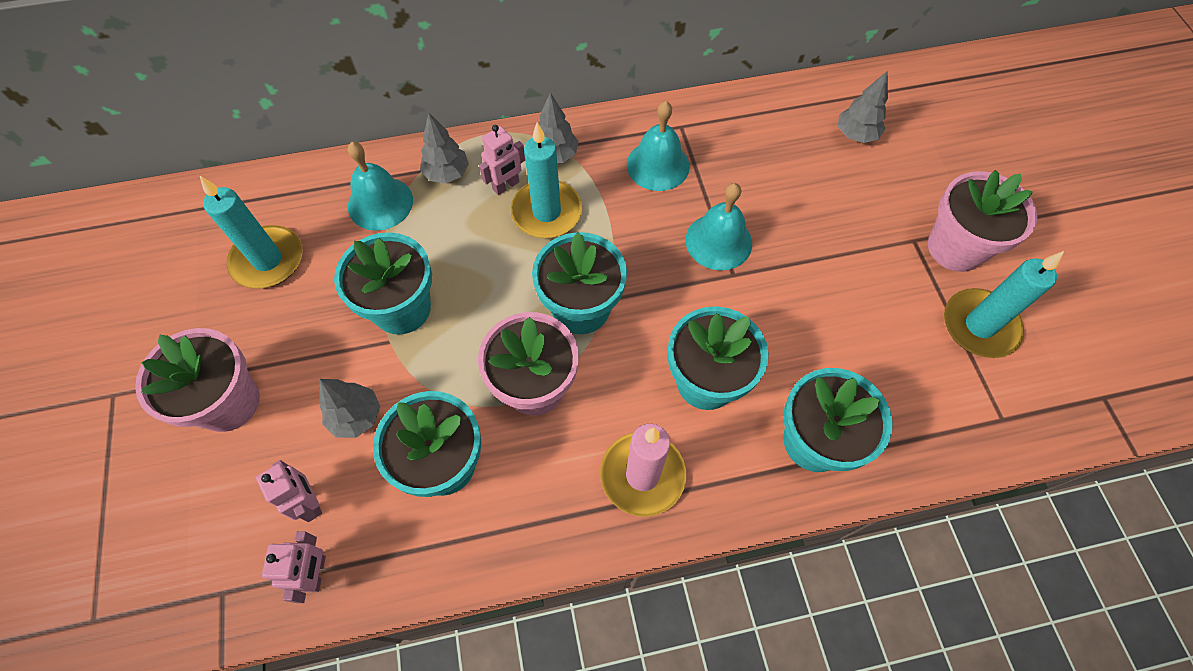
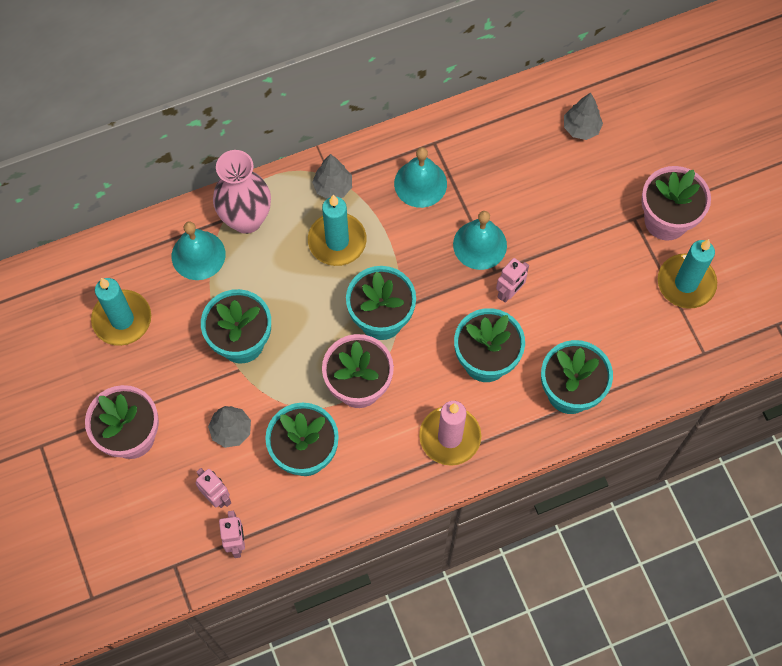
camera: 10 degrees left, 5 degrees up
grey tree [420,113,469,183] -> pink vase [213,150,271,234]
pink robot [479,125,525,195] -> pink robot moved to [496,258,529,303]

